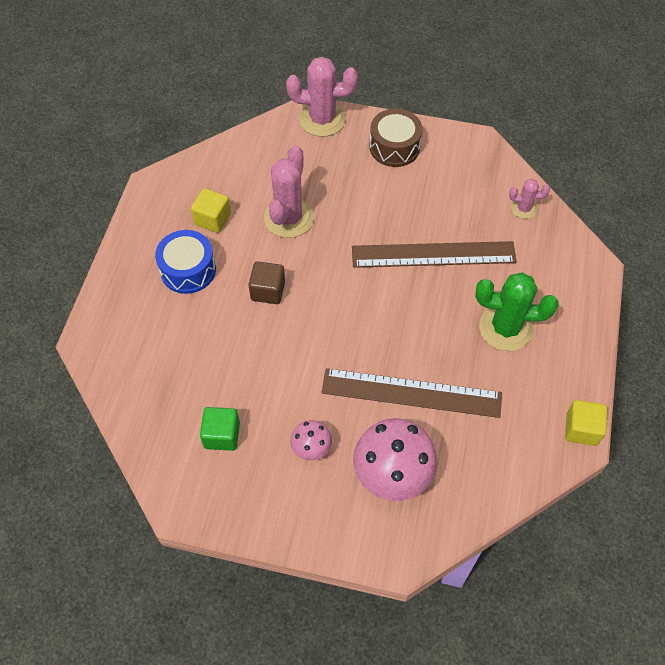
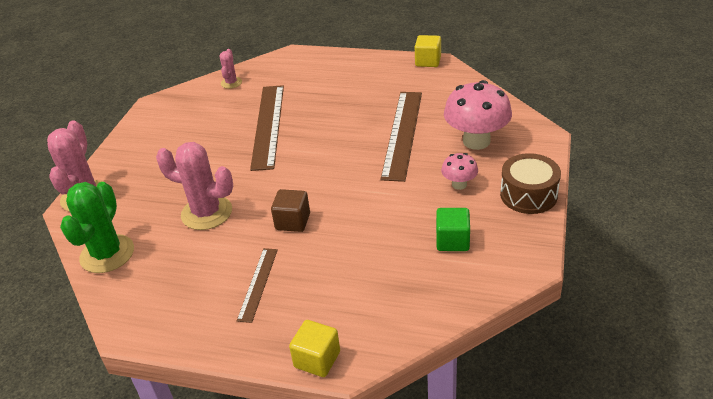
camera: 85 degrees left, 20 degrees down
blue drum [155,230,216,294] -> brown ruler [237,248,278,323]
yellow cube [191,188,231,233] -> yellow cube moved to [289,320,340,377]
brown drum [369,109,423,167] -> brown drum moved to [500,153,561,214]
green cactus [475,272,558,351] -> green cactus moved to [60,182,134,273]

